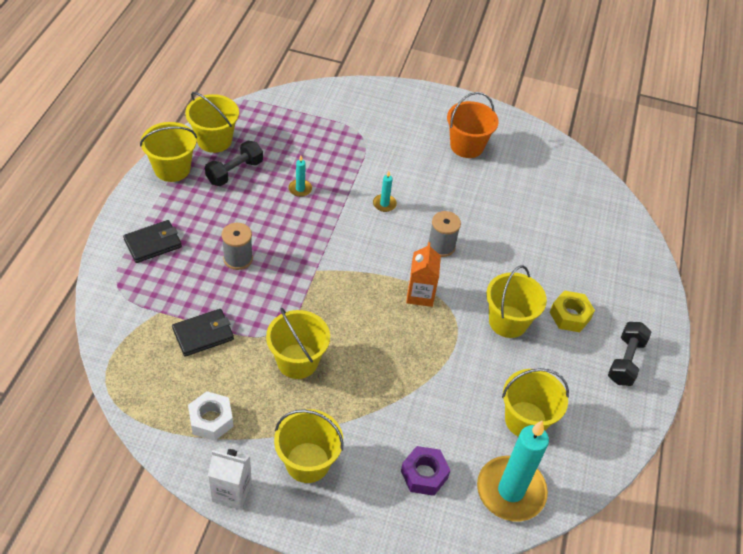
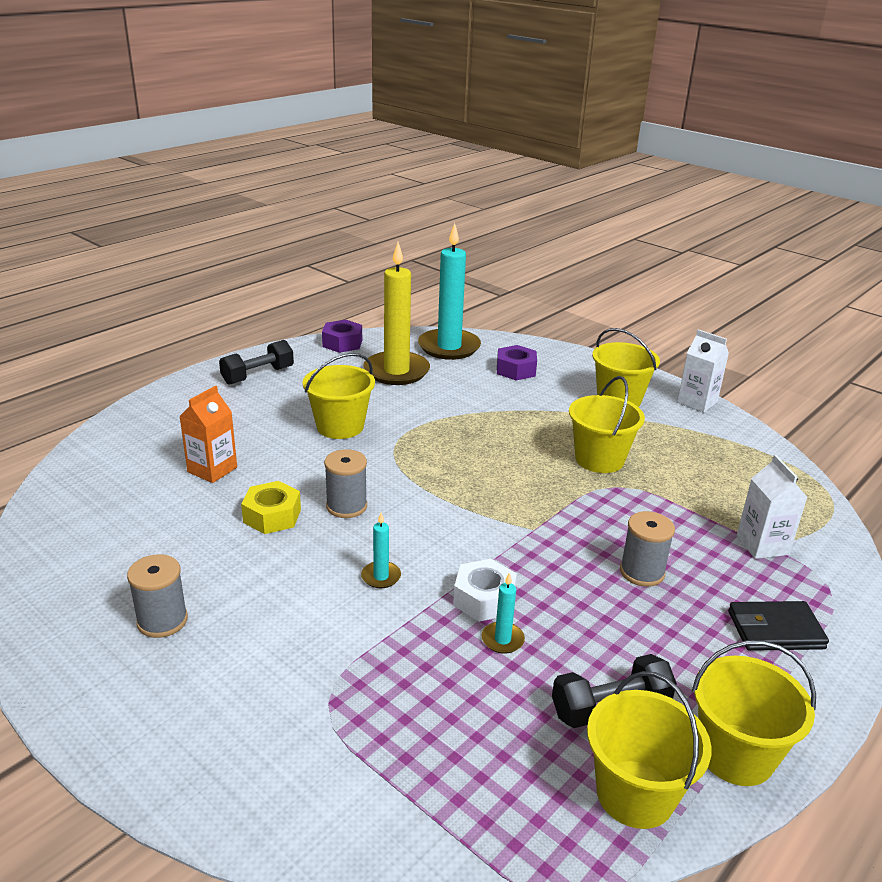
camera: 150 degrees left, 20 degrees down
black wallet [172,309,234,356] -> none
white nut [188,391,233,441] -> white nut moved to [453,559,517,622]
orange carton [406,242,441,307] -> orange carton moved to [179,385,237,483]
orange bucket [447,92,499,158] -> grey spool [127,554,188,638]
yellow bucket [502,368,569,437] -> yellow candle [363,242,430,385]
yellow nut [550,290,595,332] -> yellow nut moved to [241,481,301,534]
none -> purple nut [322,319,362,353]
none -> white carton [737,455,808,559]

